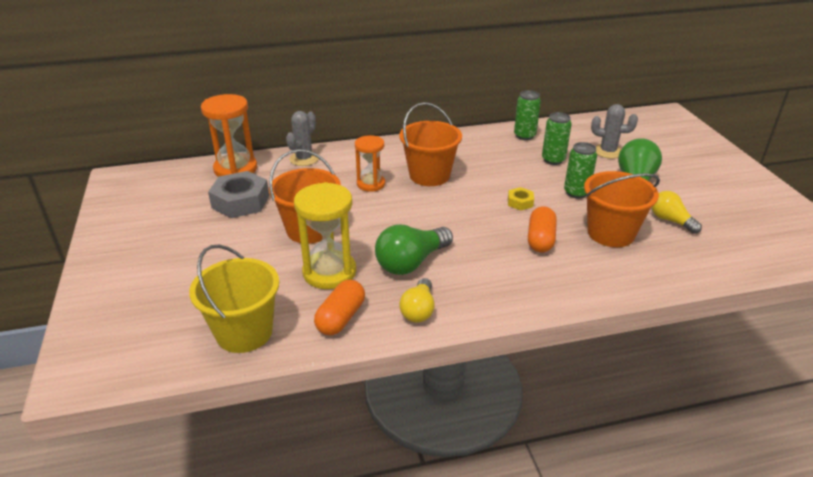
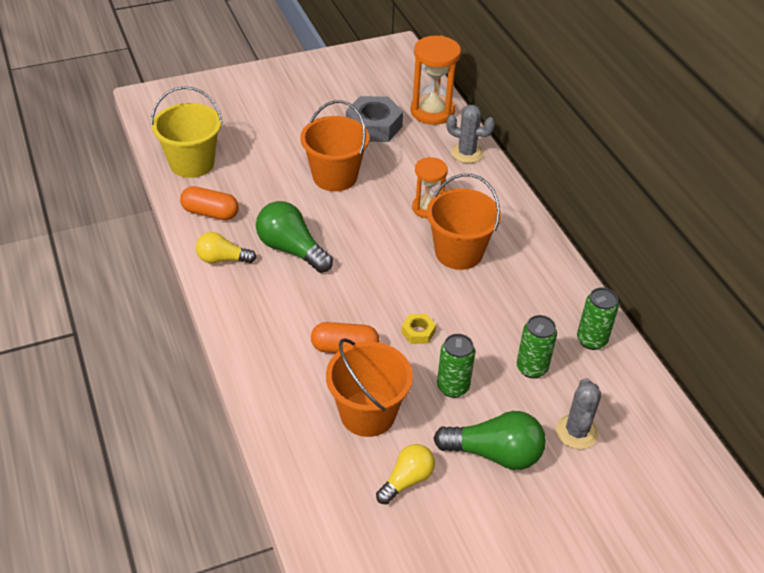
camera: 80 degrees right, 10 degrees up
yellow hourglass [294,182,356,289] -> none

